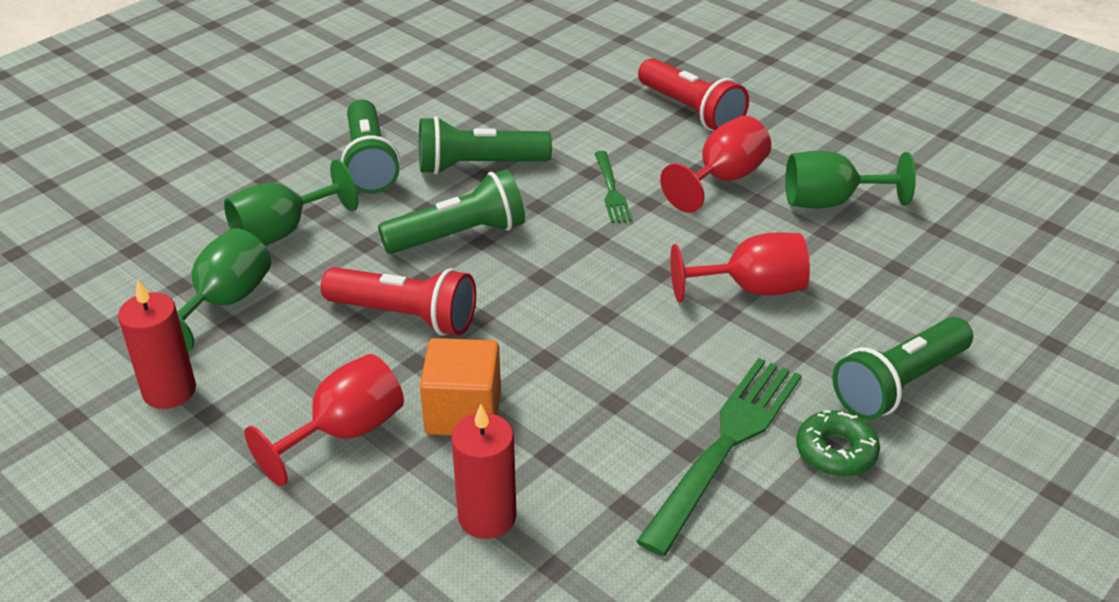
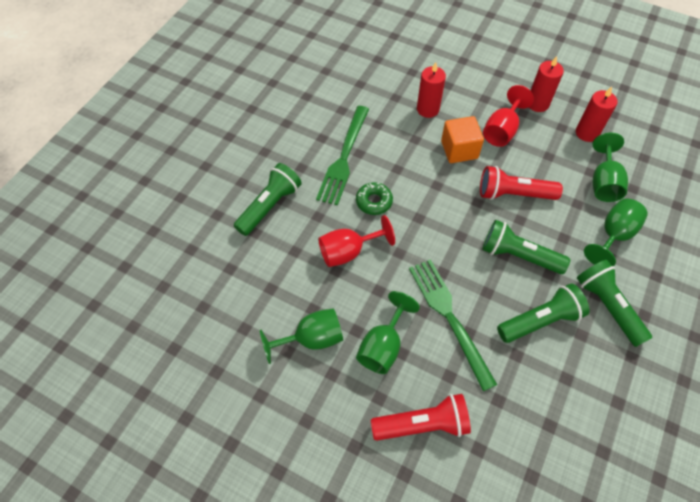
camera: 165 degrees right, 20 degrees up
green flashlight [378,169,525,254] -> green flashlight turned 60 degrees clockwise [482,220,570,274]
green fork [595,151,632,223] -> green fork [409,259,497,391], size x1.91
red flashlight [638,58,749,131] -> red flashlight turned 135 degrees clockwise [371,394,471,441]
red goblet [660,116,771,213] -> green goblet [356,291,420,374]
green donut [796,410,880,477] -> green donut moved to [356,182,393,215]
none -> red candle [529,56,564,112]

